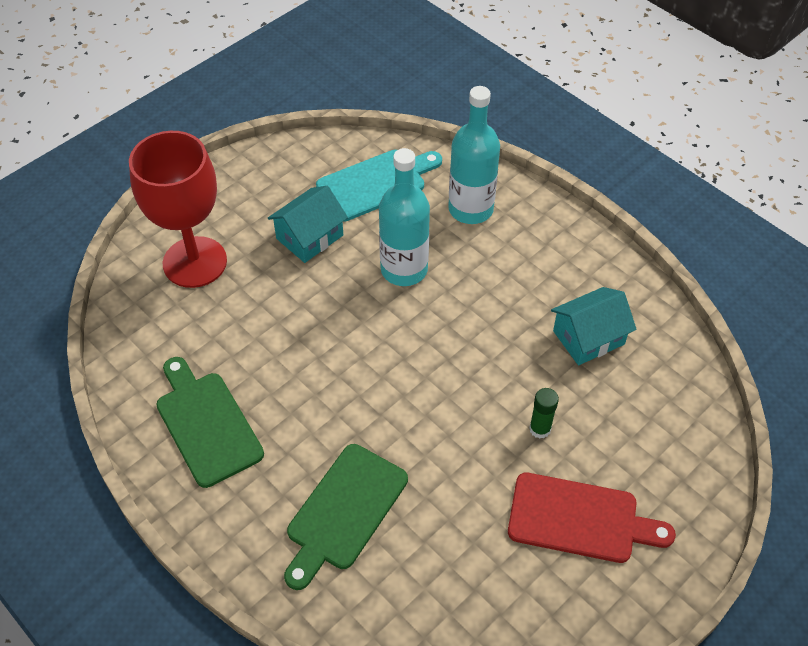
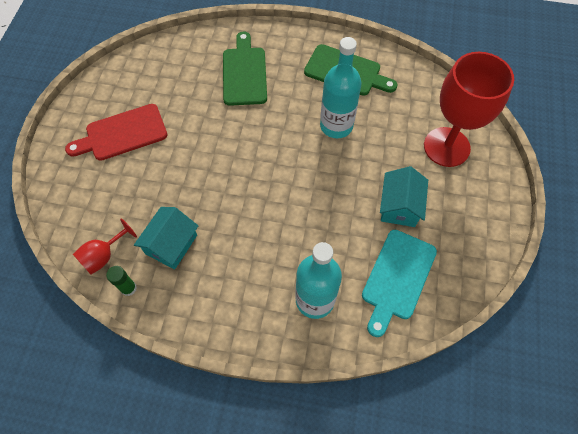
camera: 145 degrees right, 10 degrees up
turquoise bottle [379,148,430,286] -> turquoise bottle moved to [320,37,361,138]
green glue stick [529,388,559,438] -> green glue stick moved to [106,266,137,296]
none -> red goblet [73,219,137,274]

